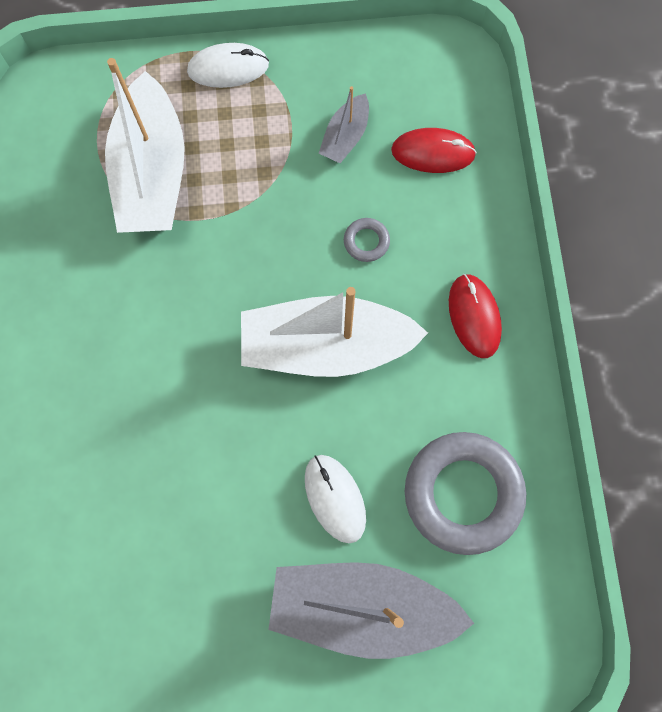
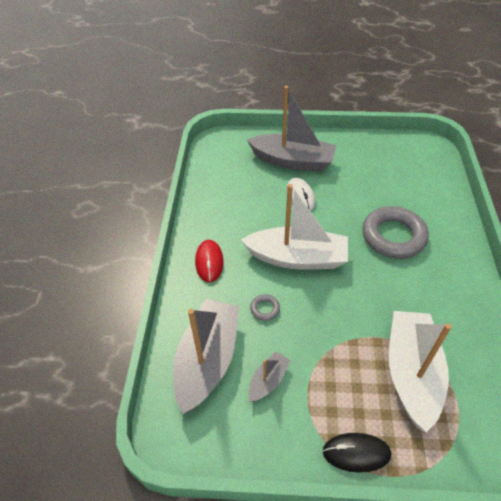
camera: 170 degrees left, 25 degrees down
white mouse [187,43,269,88] -> black mouse [323,433,391,473]
red mouse [391,128,477,173] -> grey boat [173,299,239,414]
grey ring [405,432,526,555] -> grey ring moved to [362,206,429,259]

